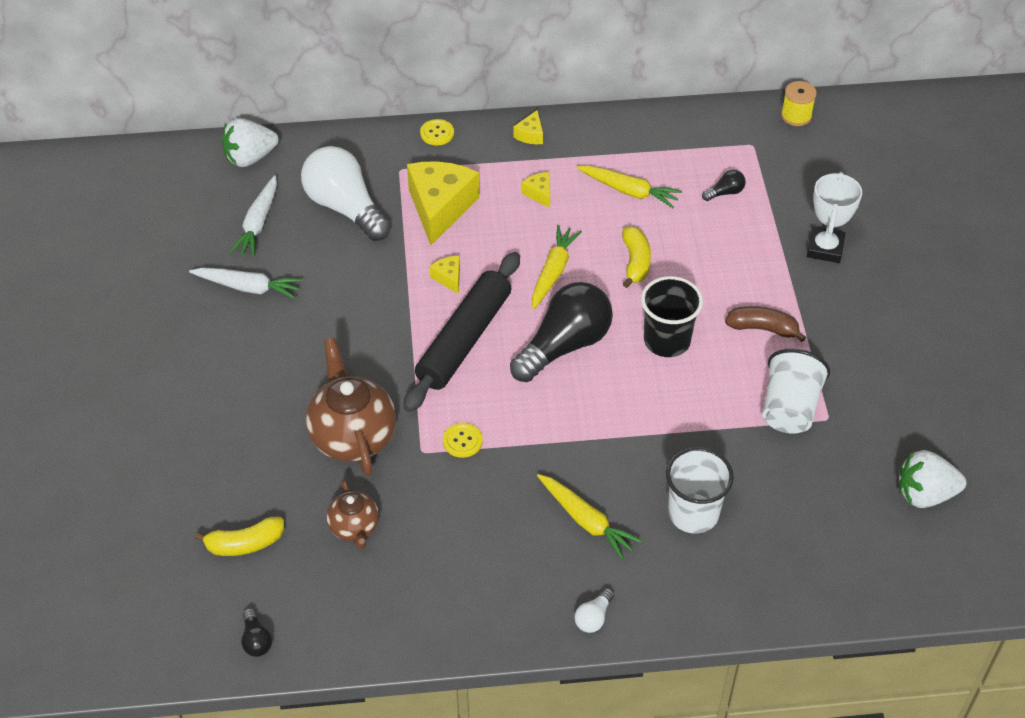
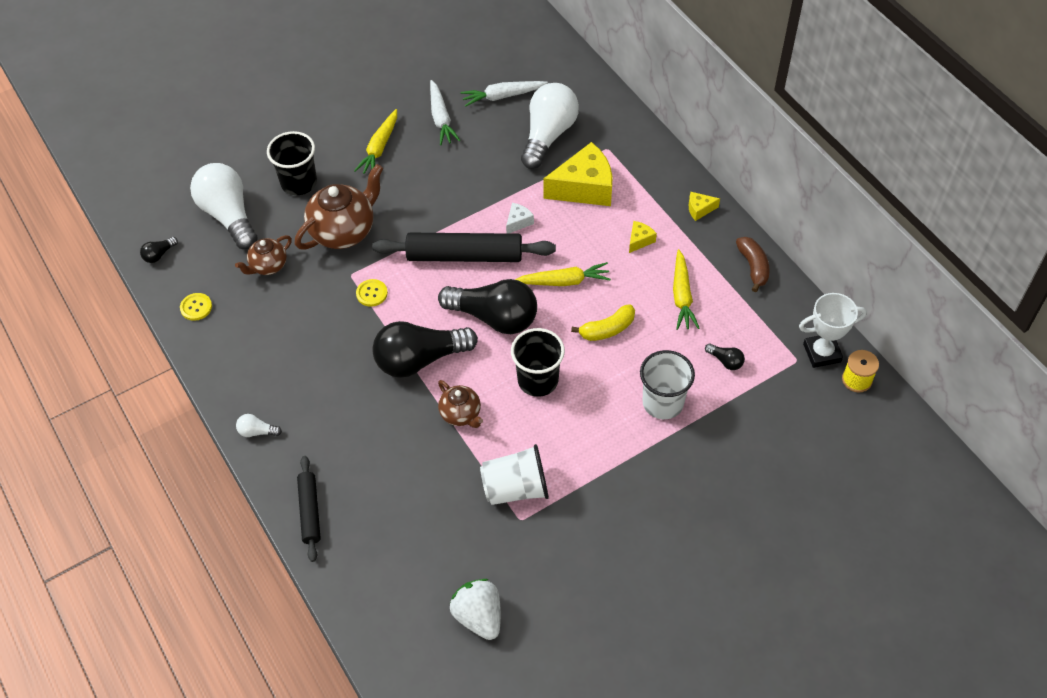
camera: 65 degrees right, 5 degrees up
yellow banana [194,517,284,556] -> white light bulb [190,163,258,249]
white strawberry [222,118,279,167] -> none
yellow button [420,119,454,145] -> yellow button moved to [180,293,212,321]
yellow cheese [429,256,460,294] -> white cheese [506,203,534,234]
yellow carrot [537,474,642,560] -> yellow carrot moved to [354,109,397,174]
white cup [666,447,734,533] -> white cup moved to [640,350,695,419]
brown banana [725,306,806,342] -> brown banana moved to [736,237,770,292]
white trophy [807,172,862,263] -> white trophy moved to [799,293,867,368]
none -> black cup [267,131,317,195]
none -> black rolling pin [297,456,321,562]
none -> black light bulb [372,321,478,378]
none -> brown teapot [438,380,483,428]

